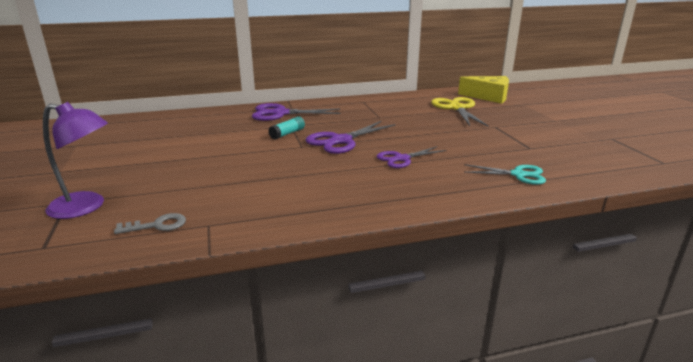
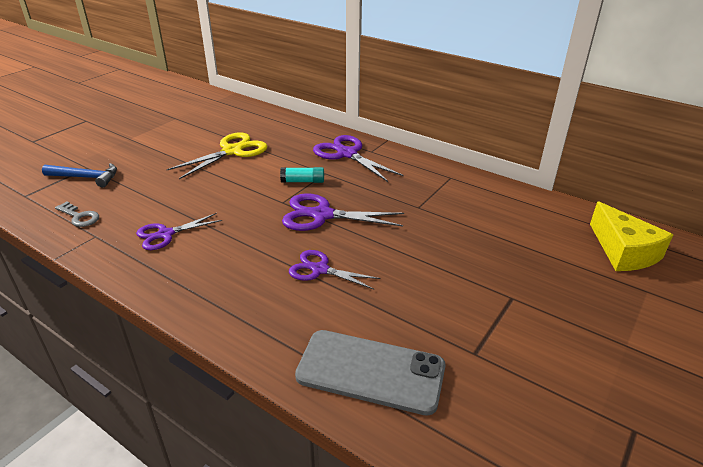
camera: 50 degrees right, 10 degrees up
purple lamp [43,102,108,219] -> blue hammer [42,163,117,188]
yellow scissors [431,97,488,126] -> yellow scissors moved to [167,132,267,179]
turquoise scissors [464,164,546,185] -> grey phone [295,330,446,416]
none -> purple scissors [136,213,222,250]

